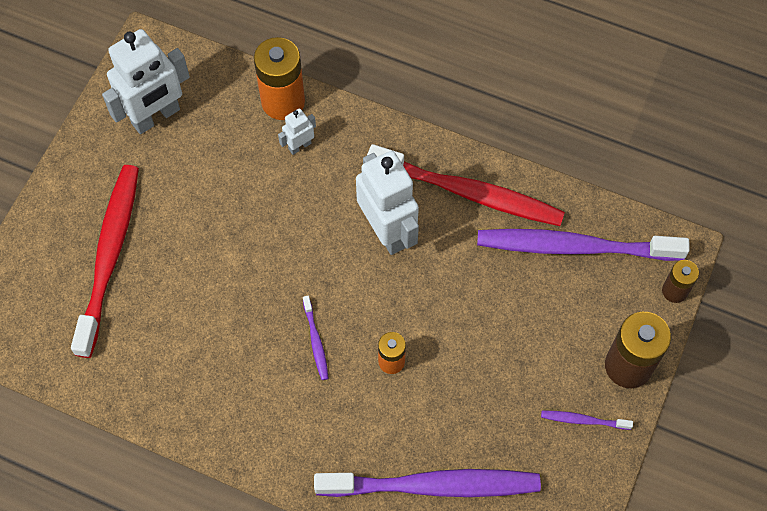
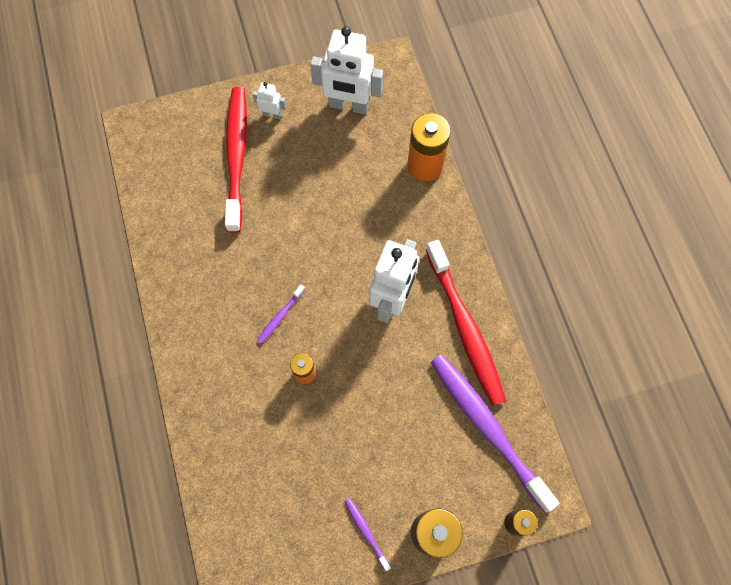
camera: 50 degrees right, 5 degrees up
red toothbrush [71,165,139,358] -> red toothbrush turned 60 degrees counterclockwise [225,87,247,233]
white robot [278,108,316,155] -> white robot moved to [253,82,286,119]
purple toothbrush [314,469,541,497] -> none

